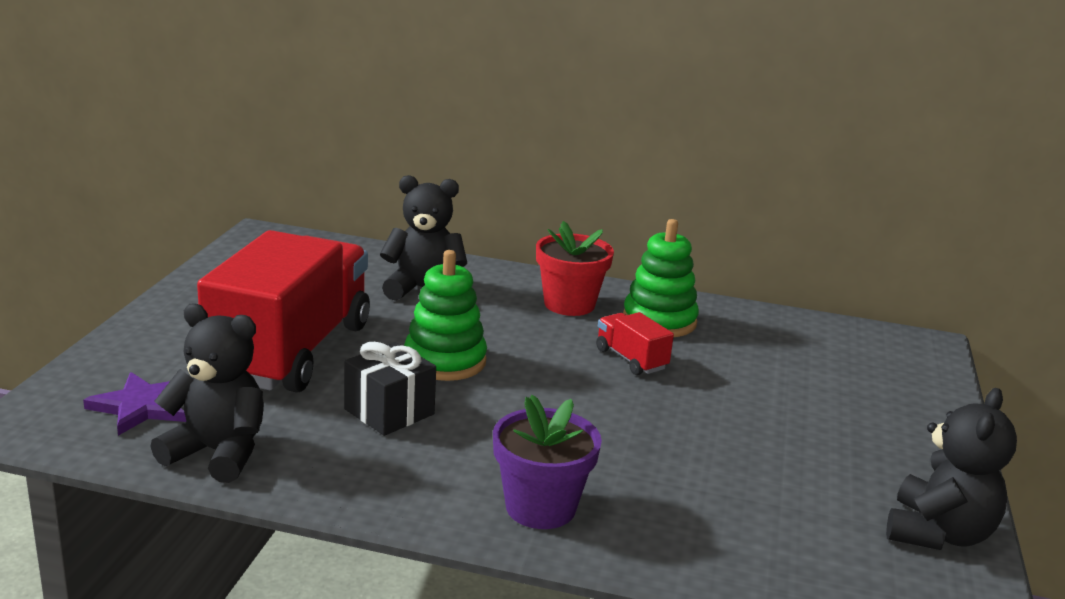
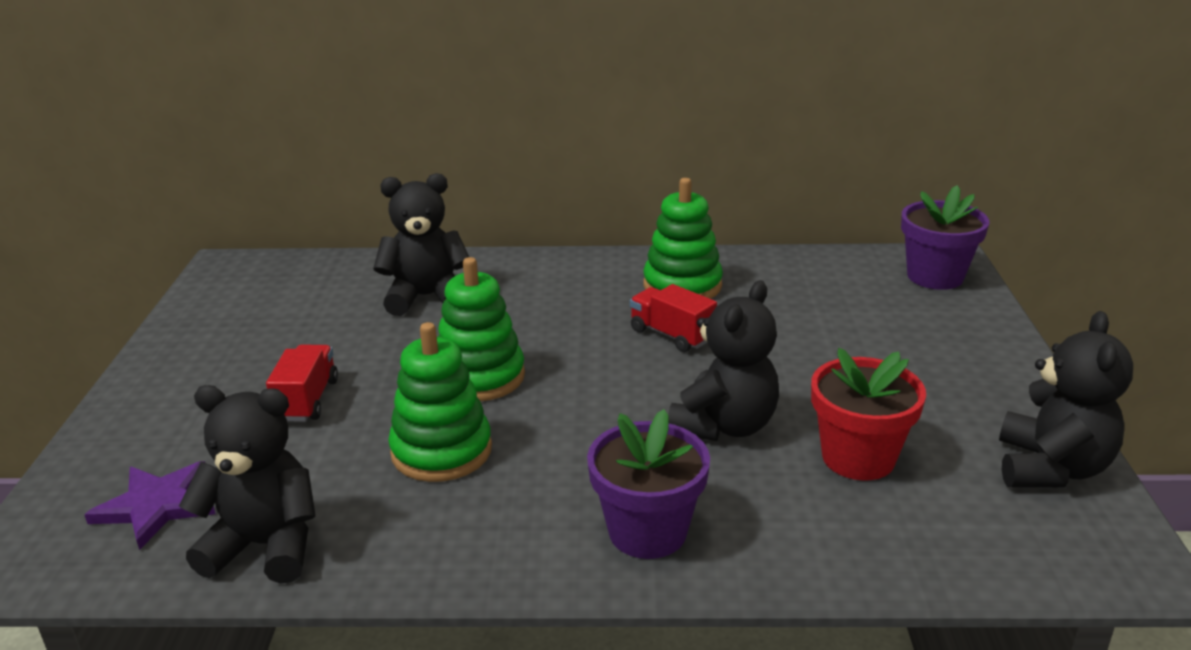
camera: 10 degrees left, 5 degrees up
red truck [197,230,370,393] -> red truck [266,345,338,422], size x0.40
black gift [344,342,436,436] -> green stacking toy [388,322,492,482]
red flower pot [536,221,614,316] -> red flower pot moved to [811,348,926,481]
none -> black teddy bear [668,280,779,441]
none -> purple flower pot [901,185,989,290]

